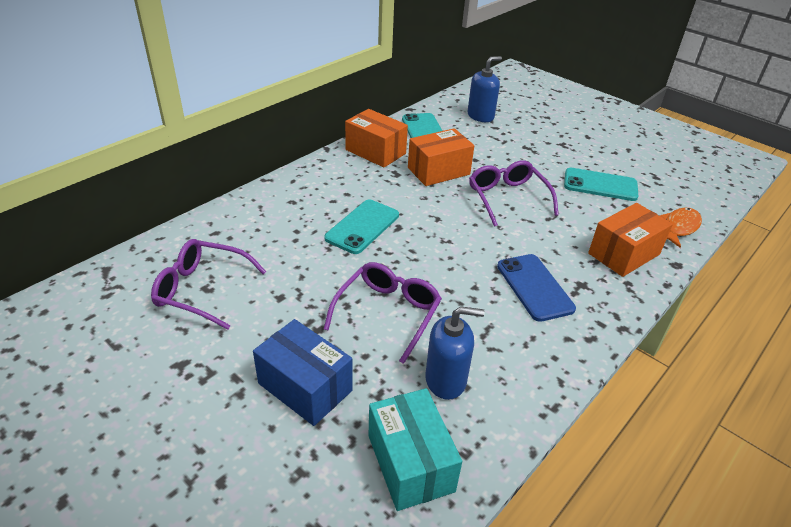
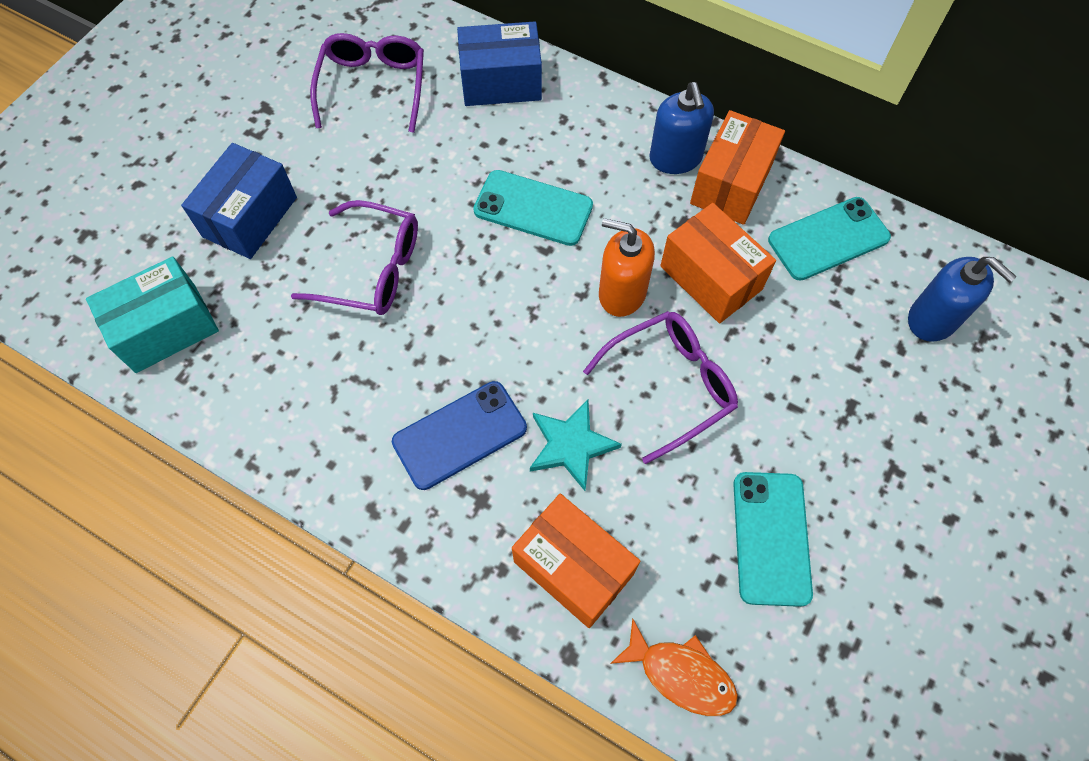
camera: 80 degrees right, 25 degrees up
blue soap dispenser [425,306,485,400] -> blue soap dispenser moved to [649,82,714,174]
none -> blue box [457,22,542,106]
none -> turquoise star [530,399,622,491]
none -> orange soap dispenser [599,218,655,317]

